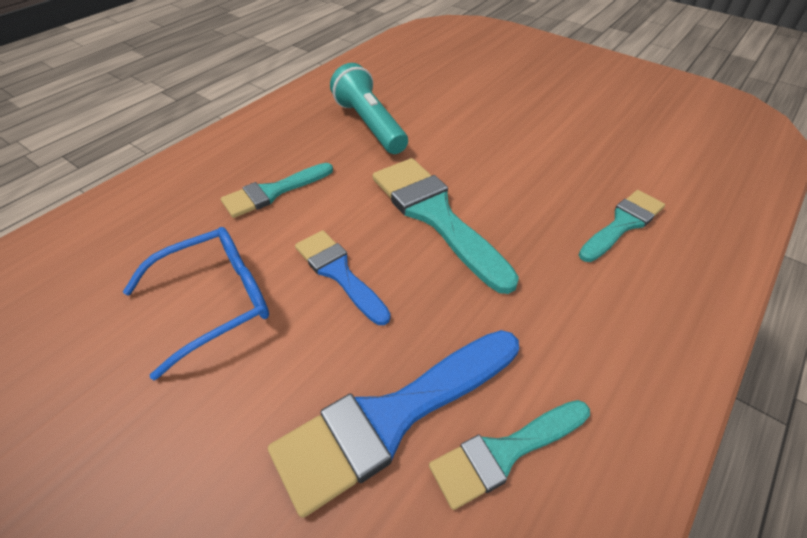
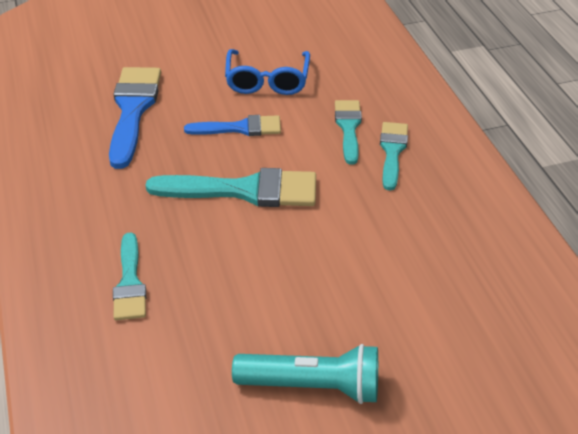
camera: 125 degrees right, 5 degrees down
turquoise flashlight [330,63,408,154] -> turquoise flashlight moved to [232,344,378,404]
turquoise brush [429,400,590,510] -> turquoise brush moved to [380,122,408,191]

